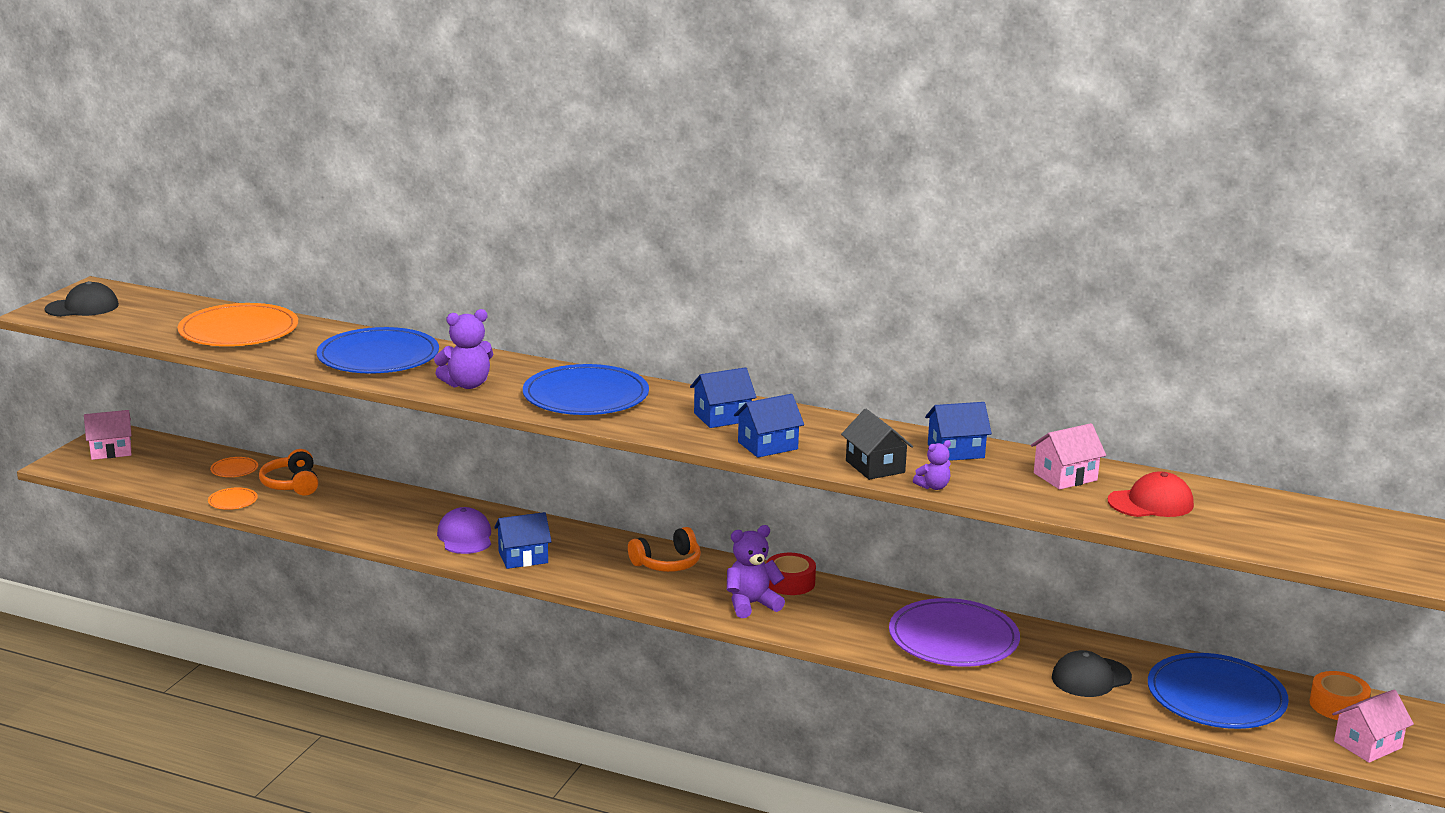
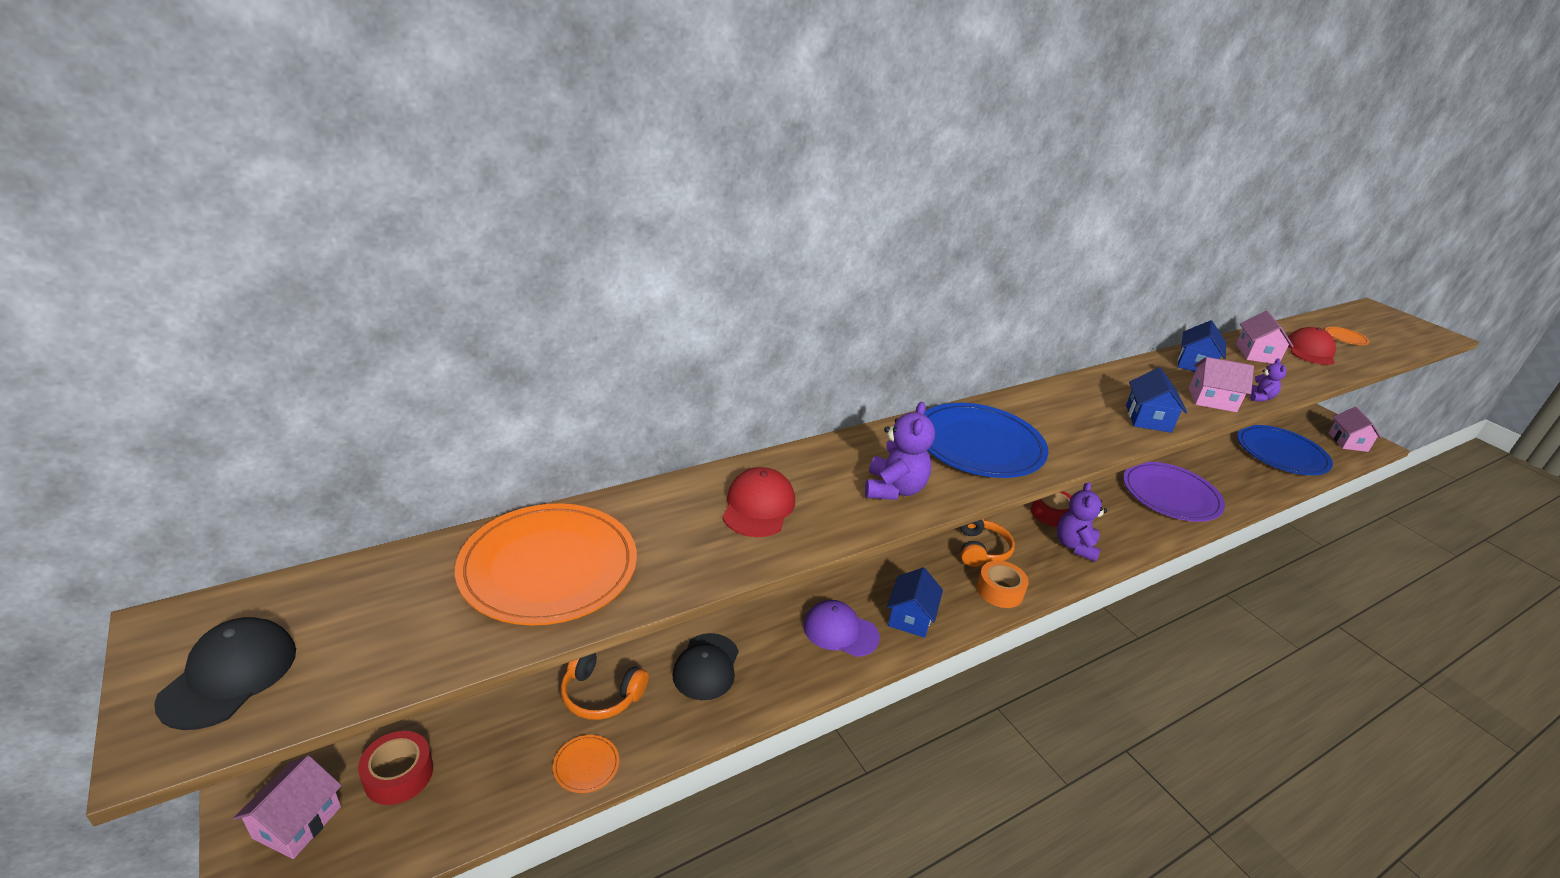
camera: 55 degrees left, 10 degrees up
orange plate [210,457,258,477] -> orange plate moved to [1325,327,1369,345]
blue plate [316,327,439,373] -> red cap [722,467,795,537]
blue house [690,367,756,428] -> none
black house [841,409,913,480] -> pink house [1189,357,1254,412]
black cap [1052,650,1132,697] -> black cap moved to [672,633,739,700]
orange tape [1309,671,1371,720] -> orange tape moved to [977,561,1029,608]
none -> red tape [358,731,433,805]

